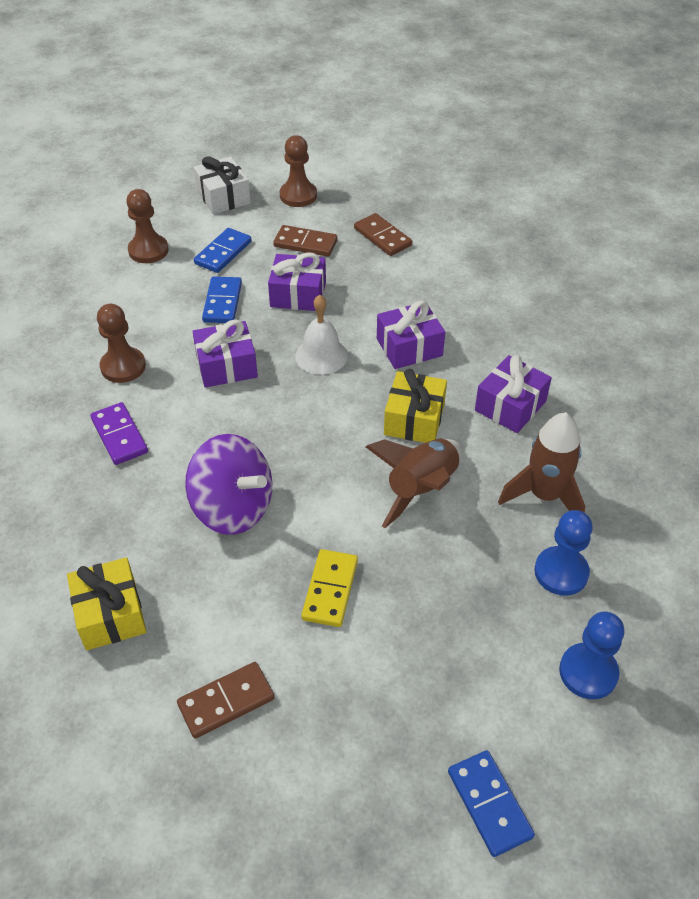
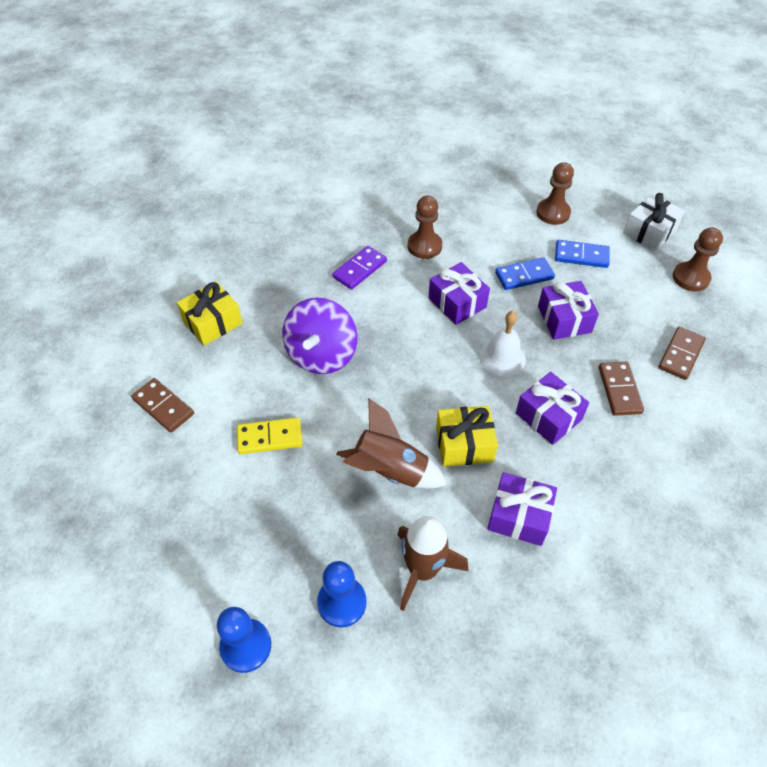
camera: 70 degrees right, 5 degrees up
brown domino [273,225,338,257] -> brown domino moved to [599,362,644,416]
blue domino [448,750,535,857] -> none

